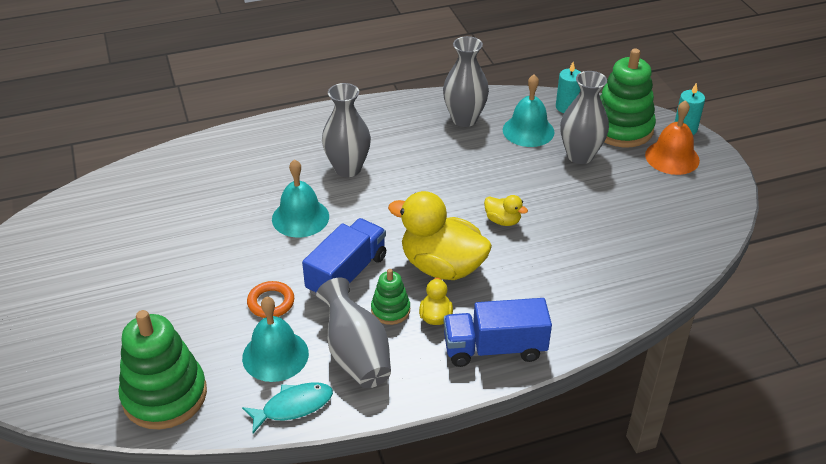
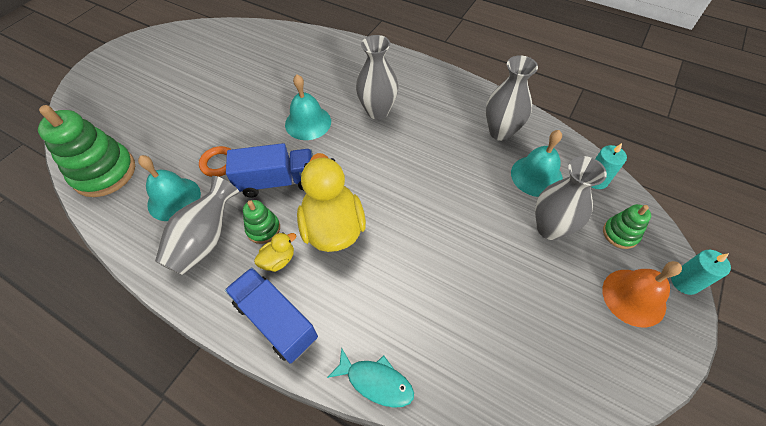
camera: 50 degrees right, 15 degrees up
turquoise fish [242,382,333,433] -> turquoise fish moved to [327,348,414,408]
yellow duck [484,195,528,226] -> none
green stacking toy [600,48,656,147] -> green stacking toy [603,204,651,249], size x0.51

